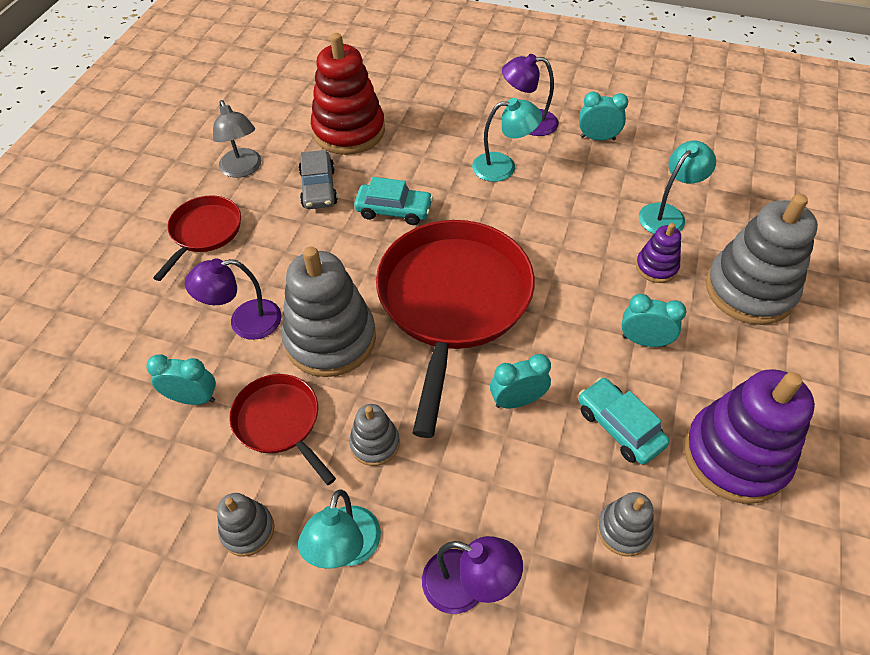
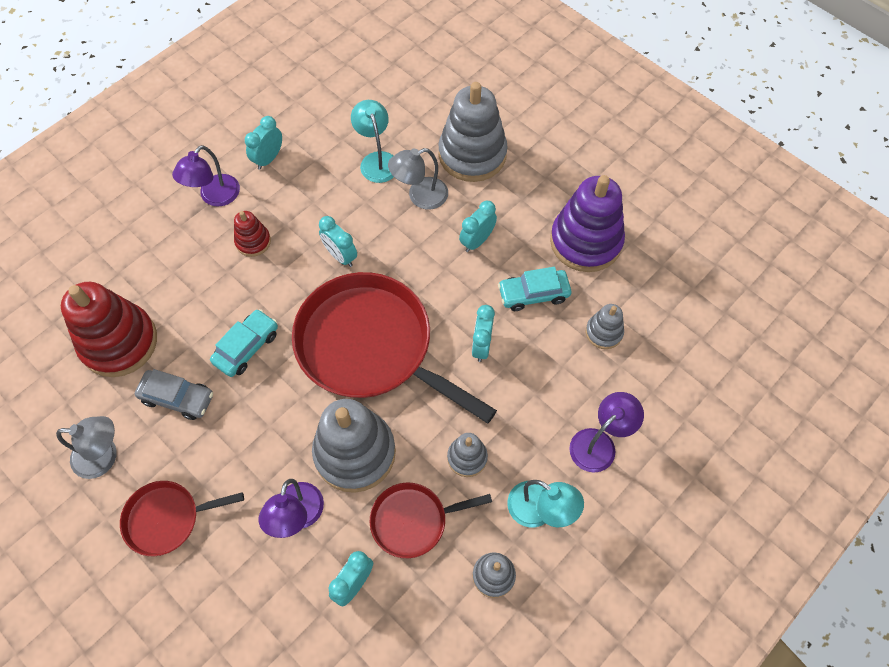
camera: 65 degrees left, 10 degrees up
red pan [153,195,241,281] -> red pan turned 60 degrees counterclockwise [120,481,244,556]
turquoise lamp [472,98,542,182] -> red stacking toy [234,211,271,257]
purple stacking toy [636,223,681,283] -> grey lamp [388,148,448,209]
none -> turquoise clock [319,216,357,267]

